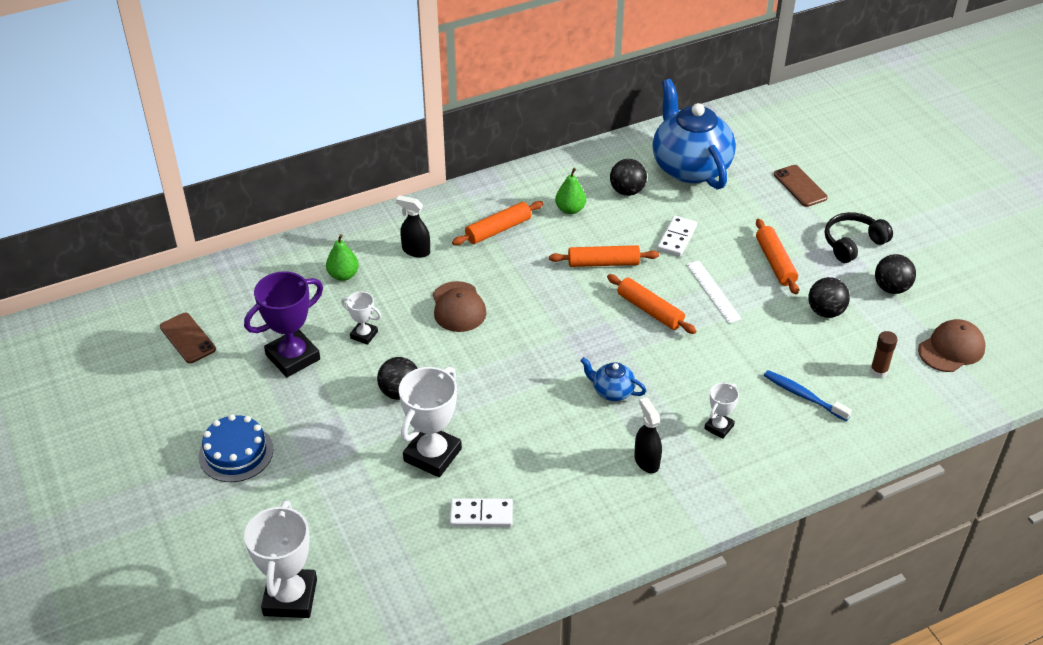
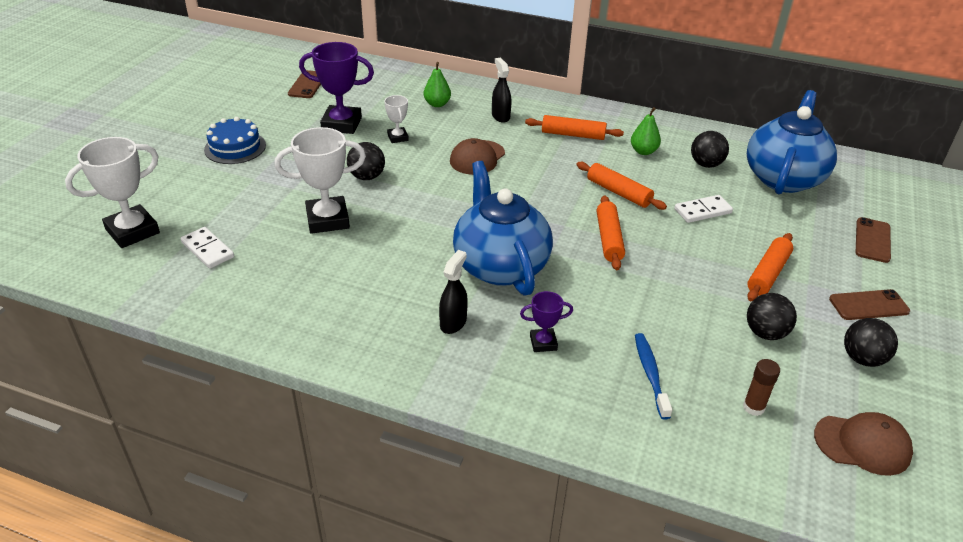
camera: 45 degrees right, 5 degrees down
white domino [450,498,513,527] -> white domino moved to [181,227,234,269]
blue teapot [581,357,646,401] -> blue teapot [453,161,553,296], size x2.29
white ruler [686,261,742,323] -> none
white trophy [704,383,739,439] -> purple trophy [520,291,573,352]
black headphones [825,212,893,263] -> brown phone [829,289,910,320]

